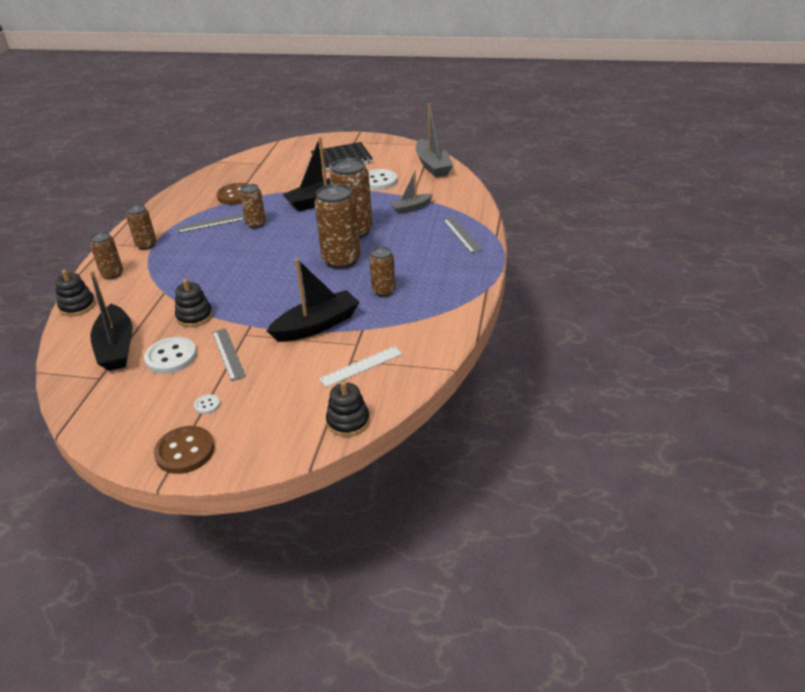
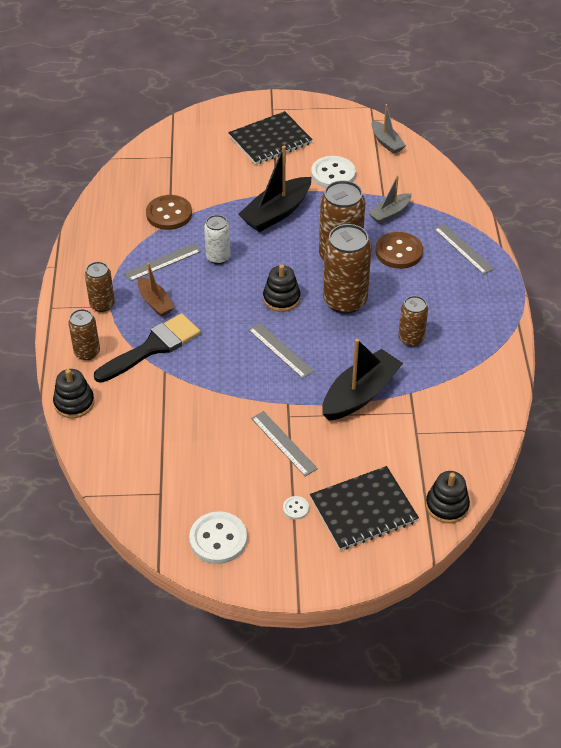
camera: 15 degrees left, 10 degrees up
black boat [90,271,133,371] -> none
white button [144,337,197,374] -> white button moved to [189,511,247,564]
brown button [154,426,214,474] -> brown button moved to [376,232,423,269]
black stacking toy [175,279,213,327] -> black stacking toy moved to [263,264,300,312]
brown can [240,184,266,228] -> white can [204,215,230,264]
white ruler [319,346,402,387] -> none
grey boat [416,103,453,178] -> grey boat [371,104,406,154], size x0.58
none -> black brush [94,313,201,383]
none -> brown boat [138,263,174,317]
none -> grey ruler [248,323,314,379]
none -> black notebook [310,466,419,550]

